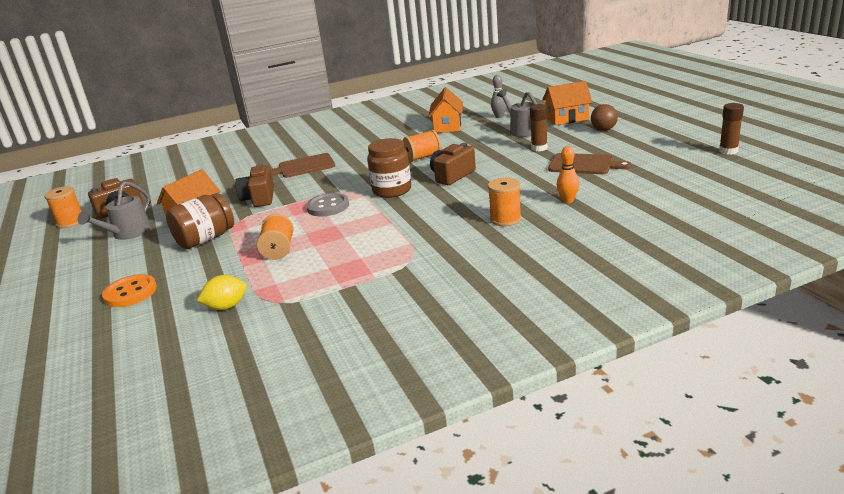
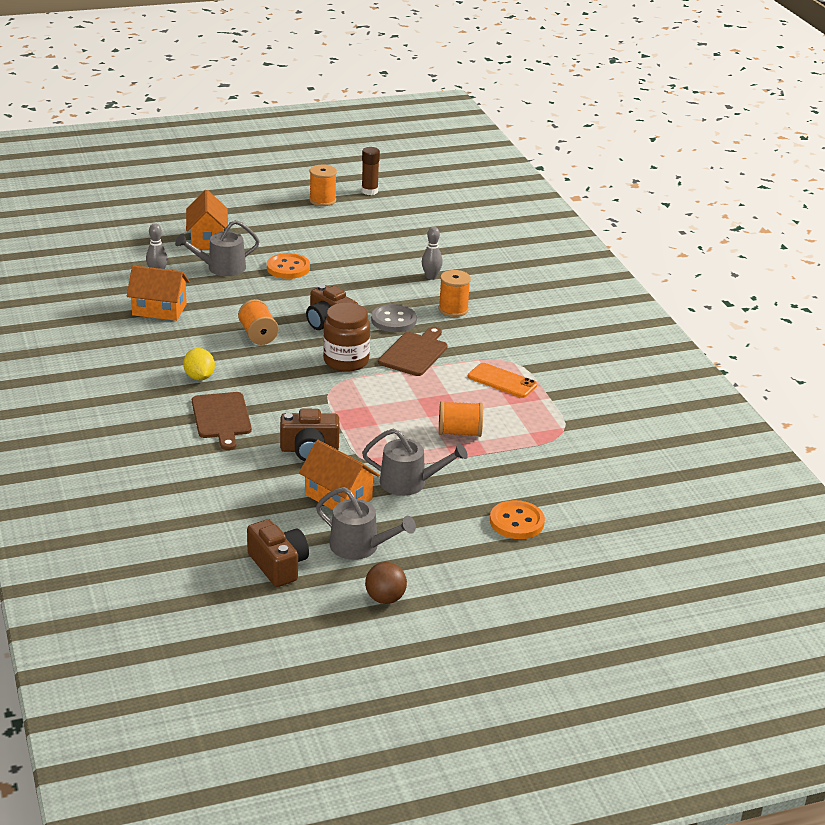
camera: 90 degrees left, 5 degrees up
orange spool [44,186,81,228] -> orange spool moved to [309,165,337,206]
brown jar [166,193,234,249] -> grey watering can [362,429,468,496]
yellow lemon [197,275,247,310] -> yellow lemon moved to [183,348,215,380]
grey button [306,193,349,216] -> grey button moved to [371,304,417,332]
brown glue stick [530,104,548,151] -> orange button [267,253,310,279]
brown cutting board [548,153,632,174] -> brown cutting board moved to [378,327,448,376]
orange bowling pin [557,146,579,203] -> grey bowling pin [422,227,443,279]
brown ball [591,104,618,131] -> brown ball moved to [365,562,407,604]
none -> orange phone [468,363,537,398]

